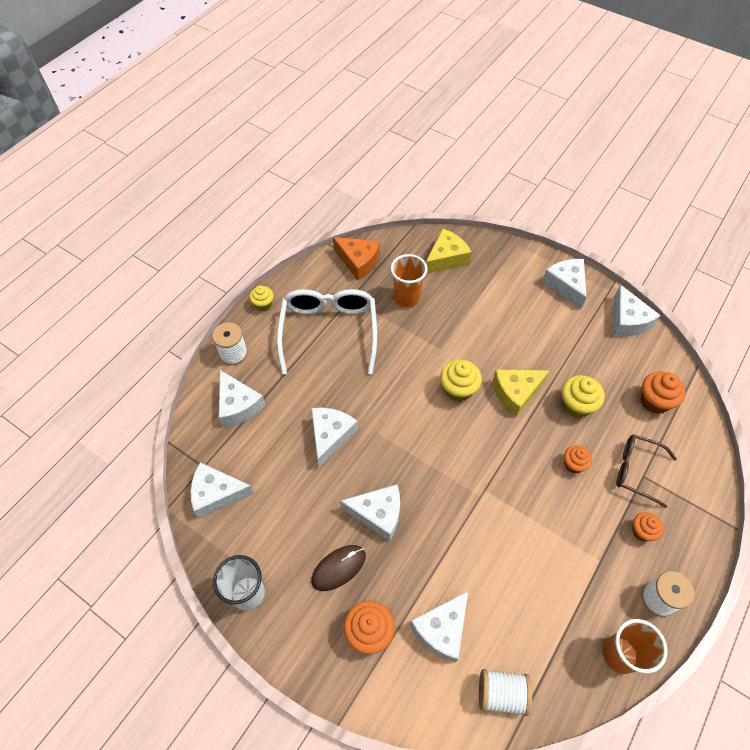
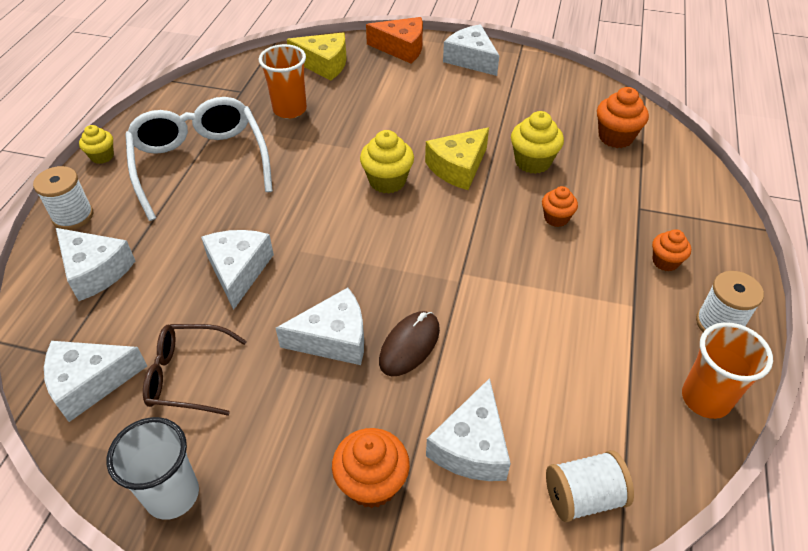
camera: 20 degrees left, 10 degrees down
brown mouse [311,545,366,591] -> brown mouse moved to [379,311,440,376]
orange cheese [333,237,380,280] -> orange cheese moved to [366,17,423,63]
yellow cheese [426,229,472,273] -> yellow cheese turned 75 degrees clockwise [287,32,347,80]
white cheese [613,285,661,337] -> none
brown glasses [616,434,677,508] -> brown glasses moved to [143,324,247,416]

